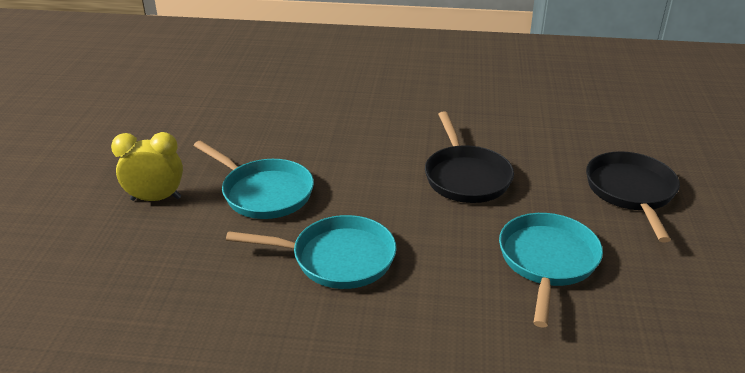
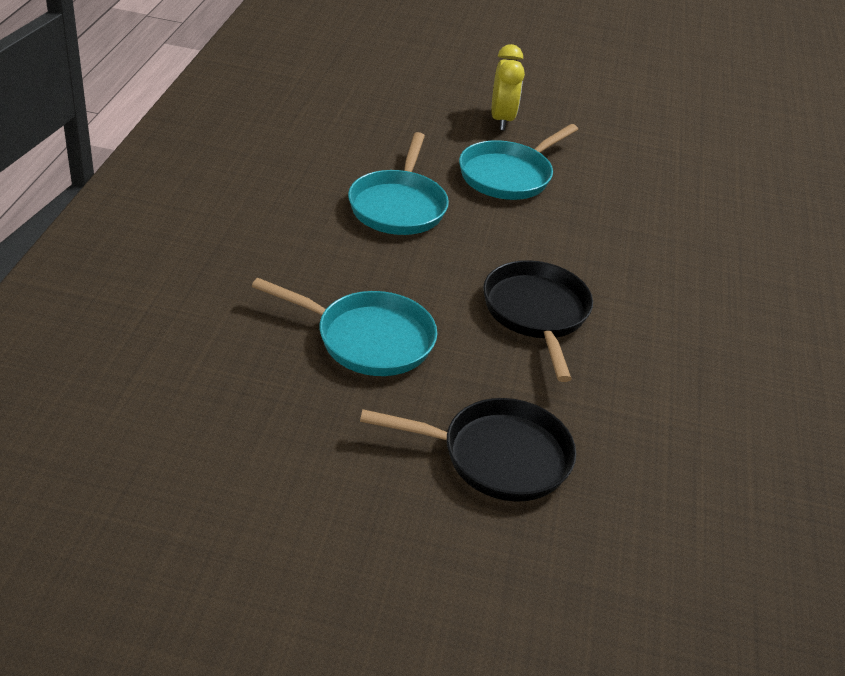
camera: 90 degrees right, 5 degrees up
black pan [425,111,514,203] -> black pan turned 90 degrees clockwise [483,260,593,382]

